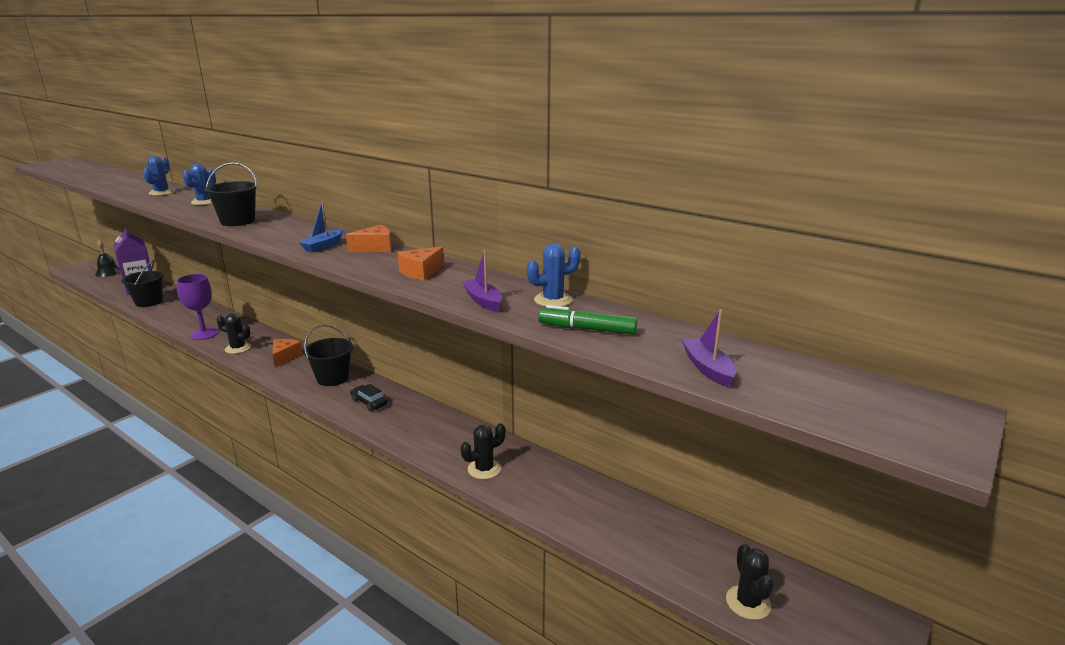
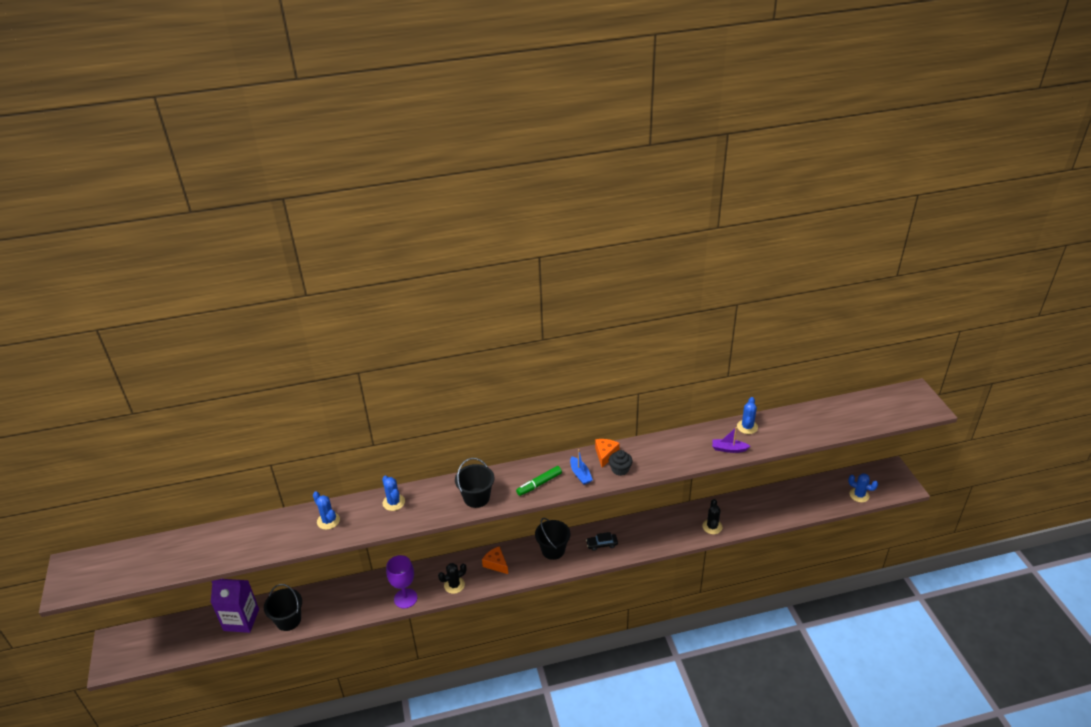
camera: 50 degrees left, 15 degrees up
black bell [95,240,120,277] -> none
orange cheese [397,246,444,280] -> none
green marker [538,305,637,335] -> green marker moved to [516,466,562,496]
purple boat [682,309,736,387] -> none
black cactus [726,544,774,620] -> blue cactus [848,473,878,502]
none -> black cupcake [609,450,633,476]

